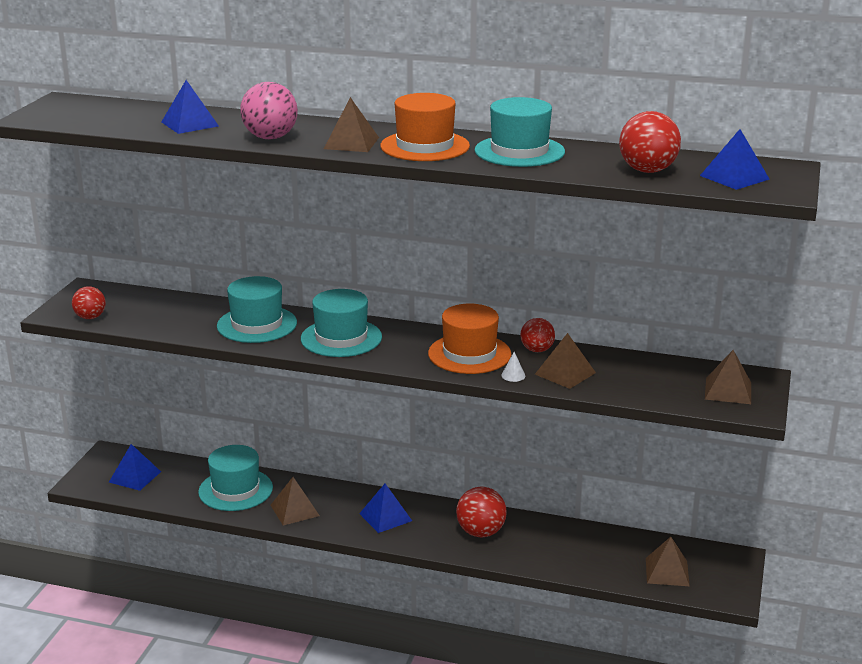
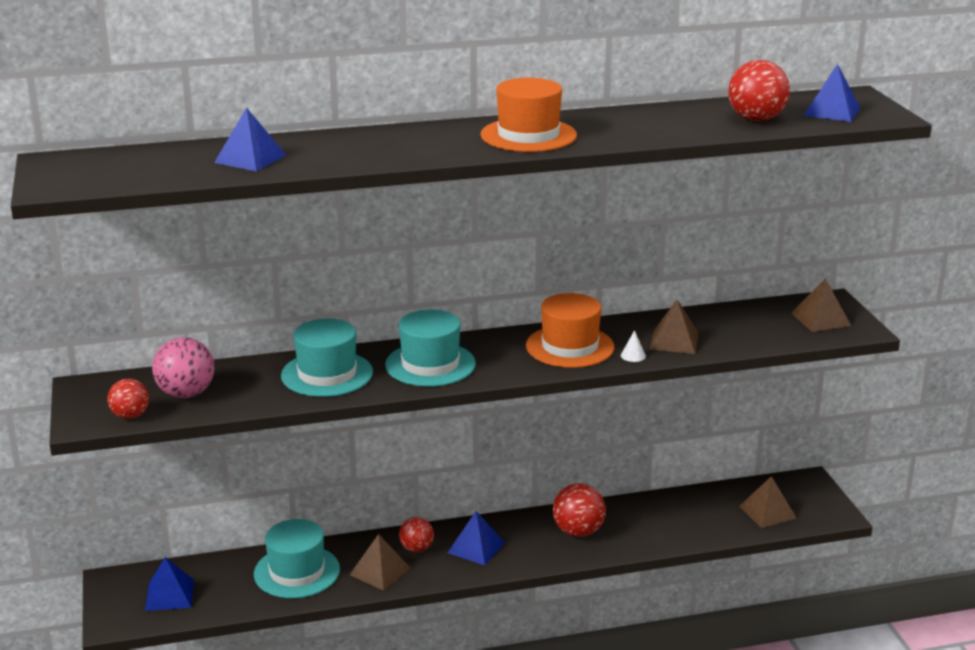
camera: 30 degrees left, 0 degrees up
pink ball [240,82,298,140] -> pink ball moved to [152,337,215,398]
brown pyramid [324,97,379,152] -> none
turquoise hat [475,97,565,167] -> none
red ball [520,318,555,352] -> red ball moved to [399,517,434,552]

